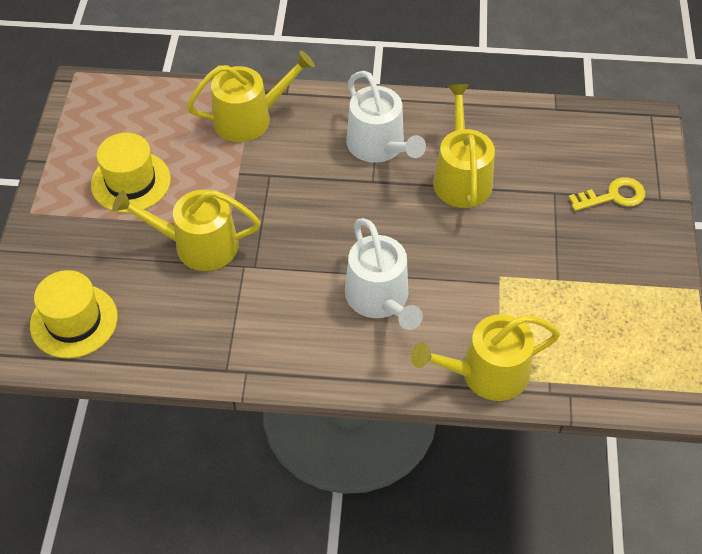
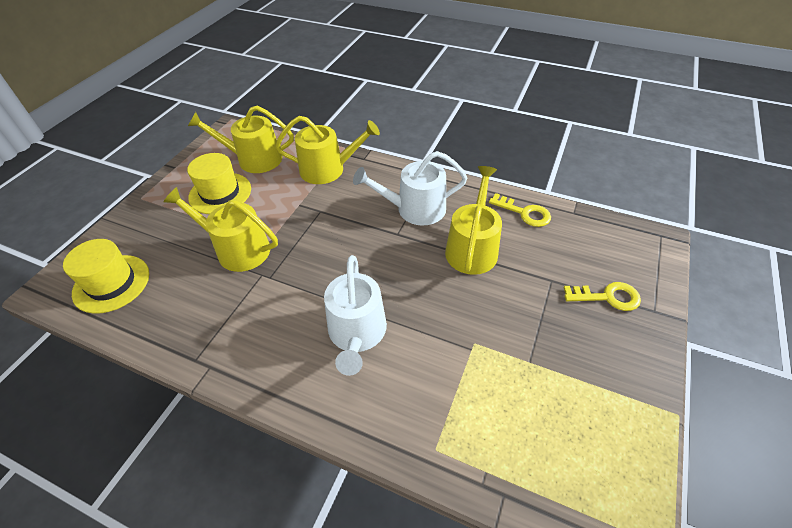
camera: 20 degrees right, 5 degrees down
white watering can [346,71,426,163] -> white watering can turned 90 degrees clockwise [353,151,467,226]
yellow watering can [411,314,560,401] -> yellow watering can moved to [188,106,294,173]
none -> yellow key [489,193,551,227]

